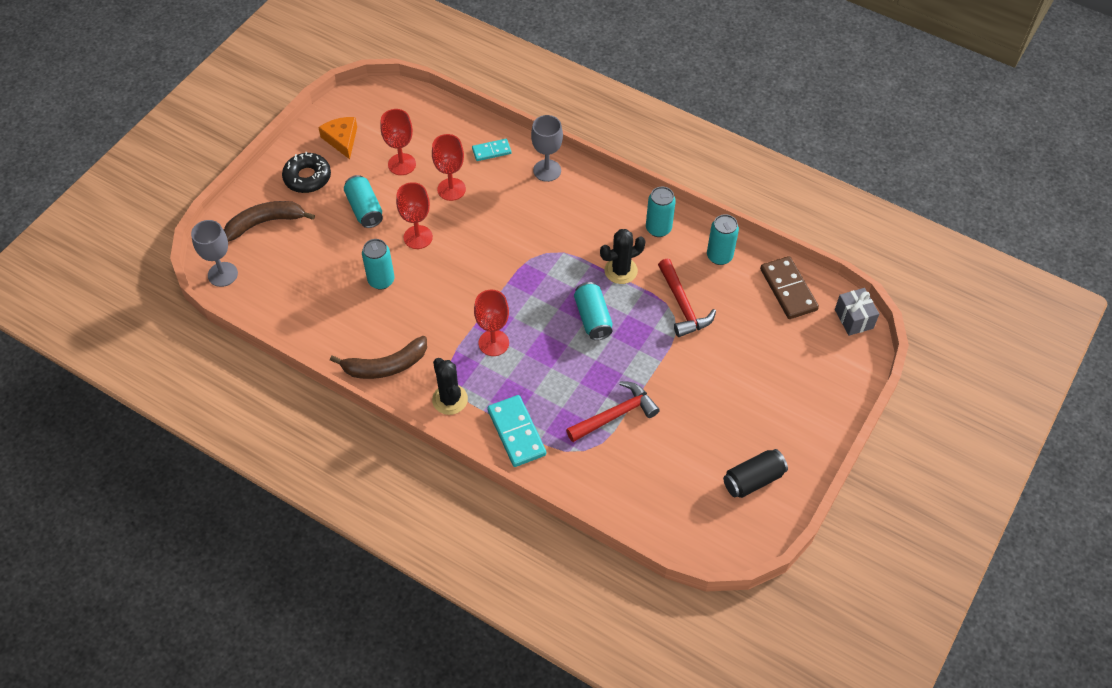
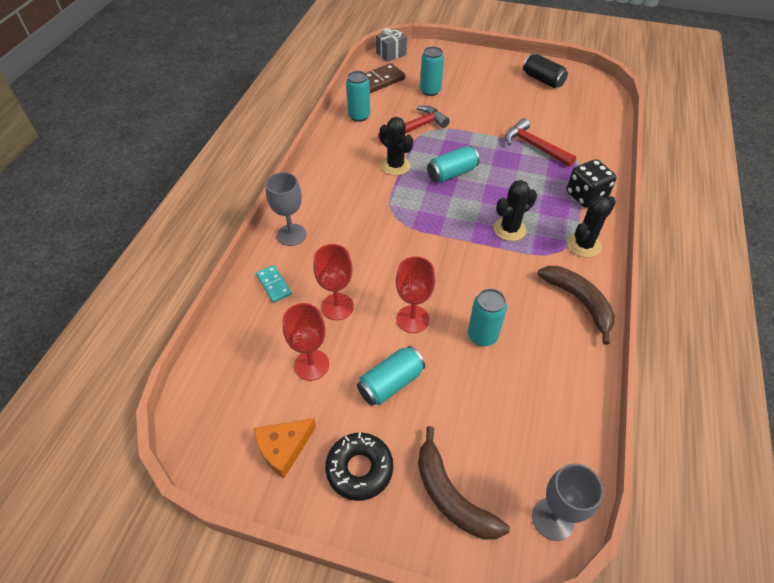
camera: 105 degrees left, 5 degrees down
red goblet [474,290,509,356] -> black cactus [494,180,537,241]
turquoise domino [487,395,546,467] -> black dice [567,159,617,208]
turquoise can [646,187,676,237] -> turquoise can moved to [420,47,444,96]

